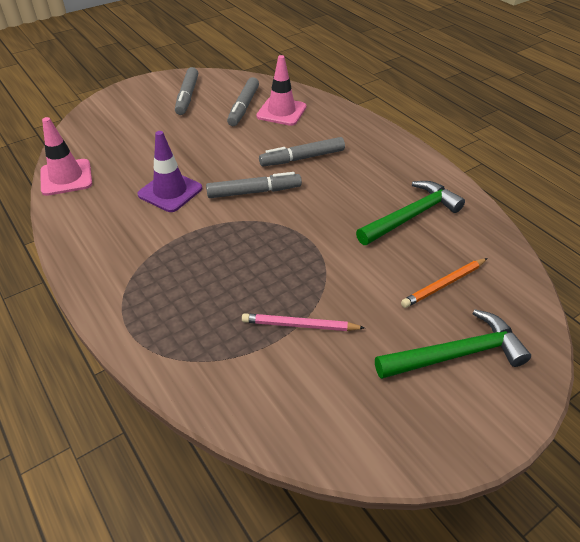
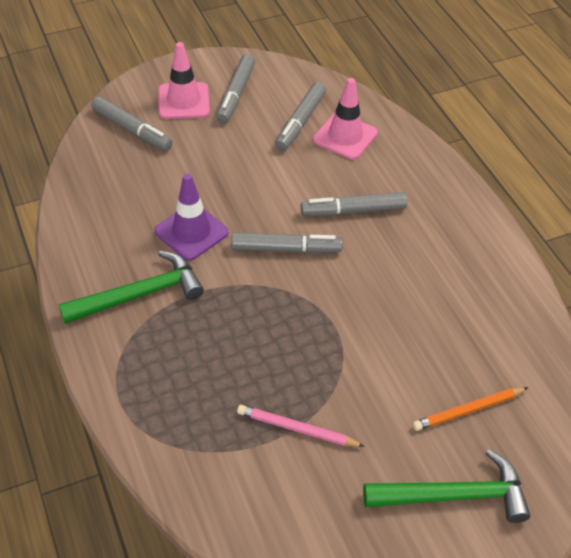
camera: 10 degrees right, 5 degrees up
pink traffic cone [41,117,92,196] -> pink traffic cone moved to [158,42,210,119]
green hammer [356,181,465,245] -> green hammer moved to [58,251,204,324]
none -> grey marker [91,97,173,151]

